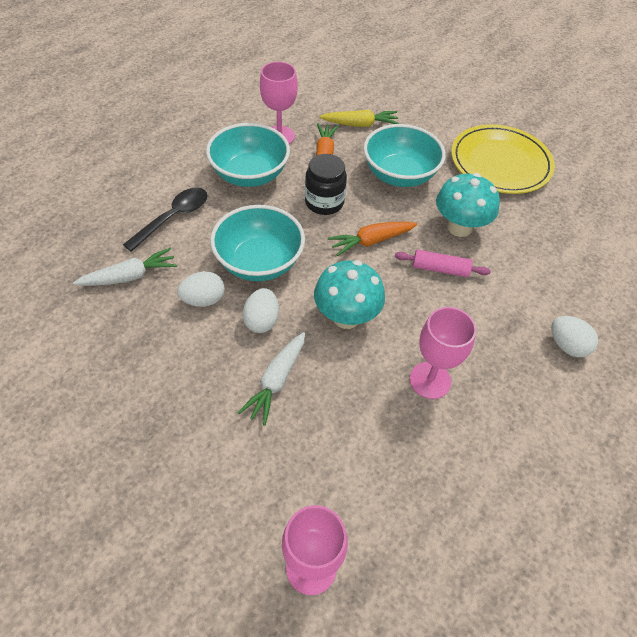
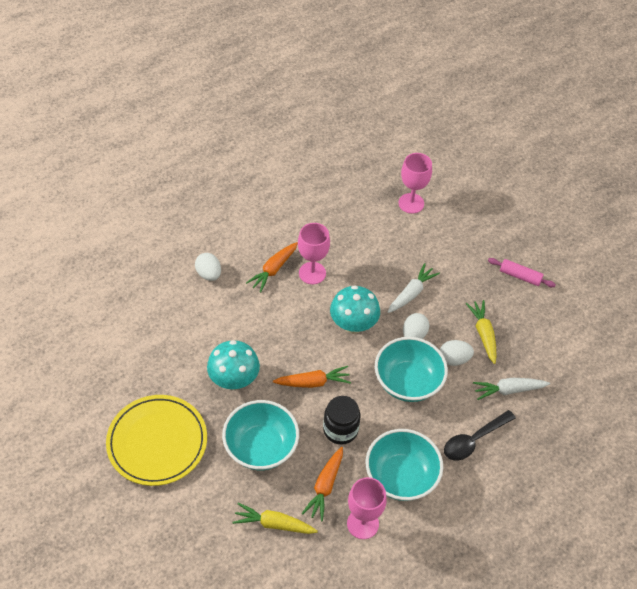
camera: 165 degrees left, 0 degrees up
pink rolling pin [395,250,491,277] -> pink rolling pin moved to [488,258,556,287]
none -> orange carrot [246,242,298,293]
none -> yellow carrot [466,300,497,364]

